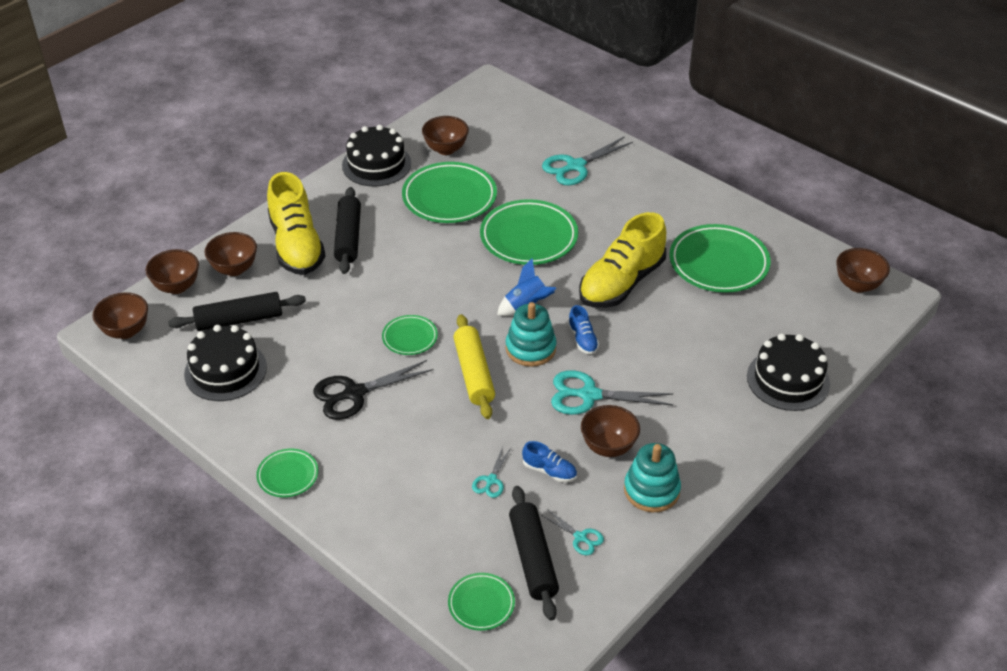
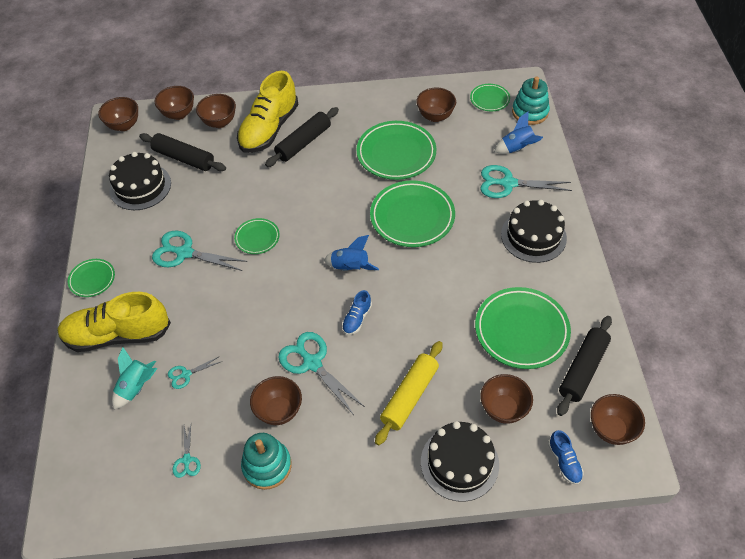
camera: 45 degrees right, 10 degrees up
black scissors [313,360,433,420] -> turquoise scissors [152,230,247,271]
black cake [342,125,411,187] -> black cake moved to [501,200,567,263]
green plate [448,573,515,631] -> green plate moved to [470,84,510,111]
yellow rolling pin [453,314,495,419] -> yellow rolling pin moved to [375,341,443,445]
turquoise stacking toy [506,302,557,367] -> turquoise stacking toy moved to [512,76,550,125]
black rolling pin [509,486,559,621] -> black rolling pin moved to [557,316,612,416]
blue shoe [522,441,577,482] -> blue shoe moved to [548,430,584,485]
yellow shoe [579,212,666,308] -> yellow shoe moved to [58,292,171,352]
none -> turquoise rocket [112,347,158,410]
none -> brown bowl [480,374,533,424]
none -> blue rocket [494,112,543,154]

